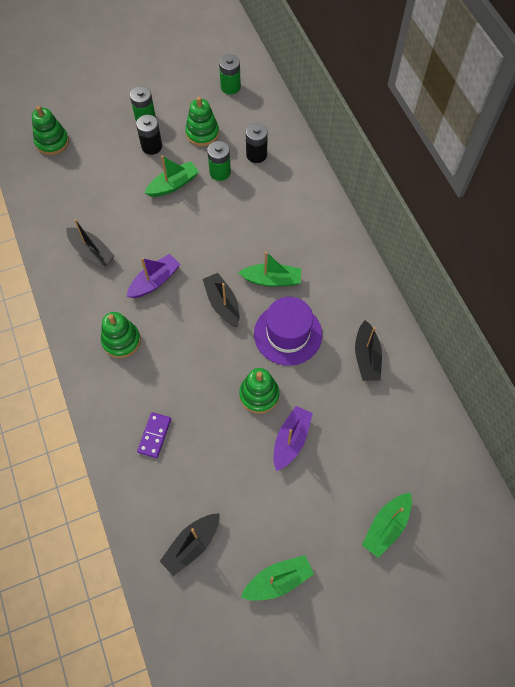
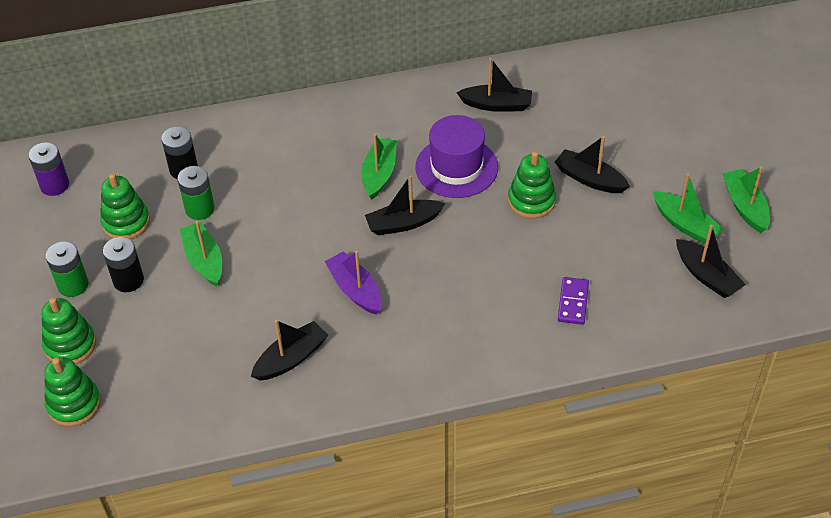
camera: 80 degrees left, 15 degrees down
green stacking toy [101,312,141,358] -> green stacking toy moved to [42,297,96,364]
purple domino [137,412,171,458] -> purple domino turned 75 degrees clockwise [558,277,589,325]
green battery [219,54,241,95] -> purple battery [29,142,69,196]
purple boat [274,406,313,471] -> black boat [555,136,630,193]
green boat [362,493,412,558] -> green boat moved to [653,174,724,244]

